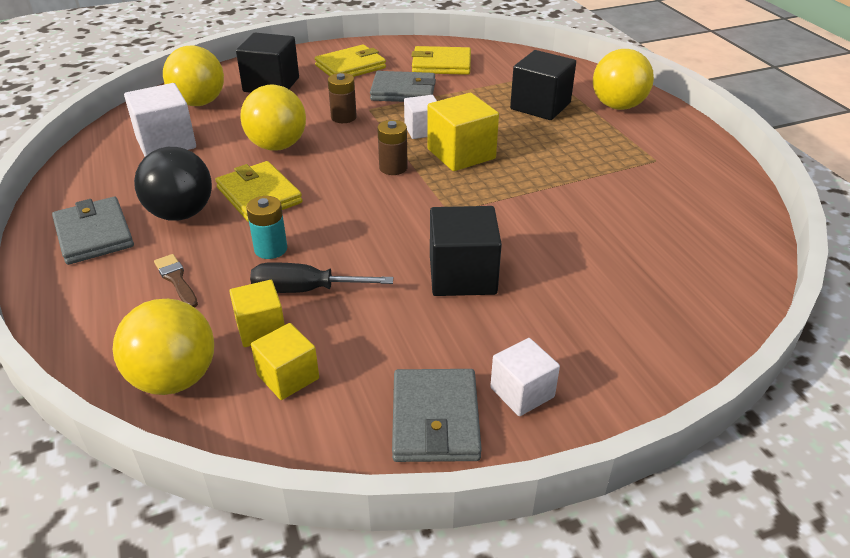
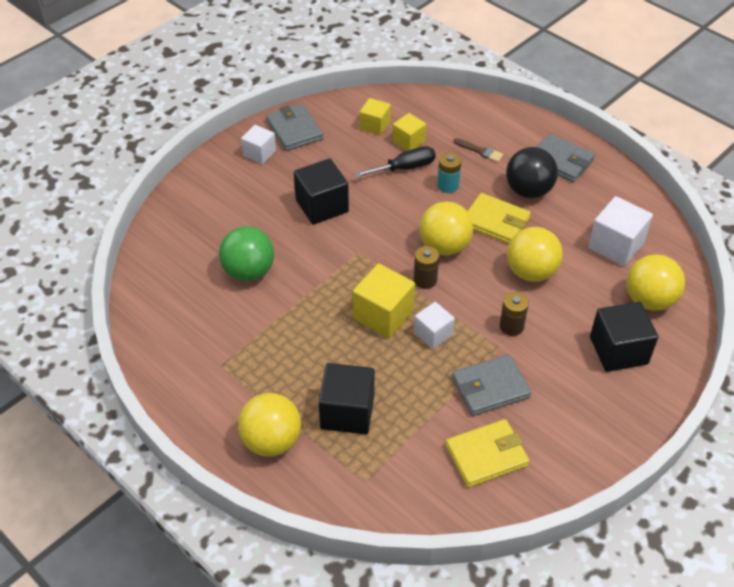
camera: 155 degrees right, 10 degrees up
yellow ball [113,299,214,395] -> yellow ball moved to [419,201,473,255]
yellow wallet [315,44,386,77] -> none
none -> green ball [219,226,274,282]

